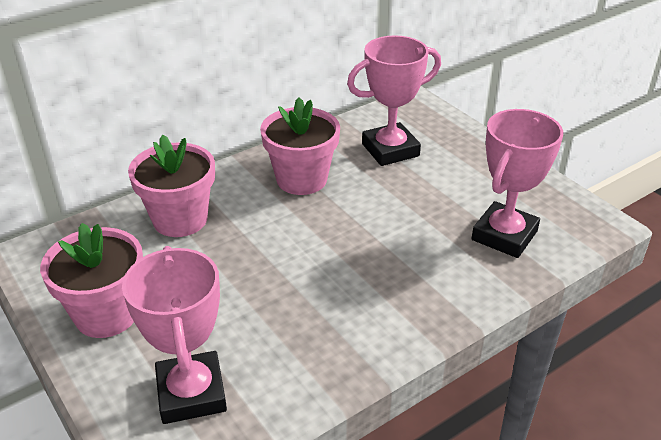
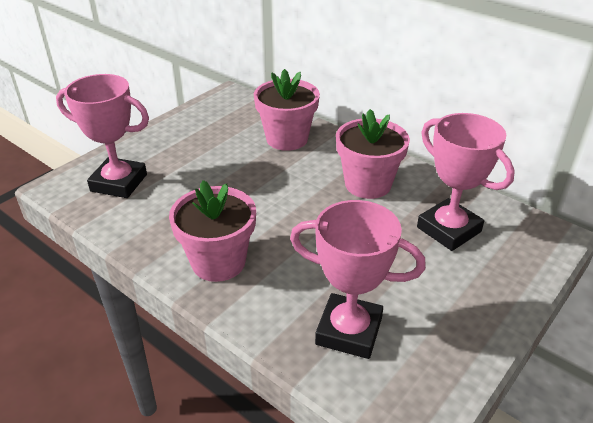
camera: 75 degrees right, 0 degrees up
pink flower pot [40,223,143,338] -> pink flower pot moved to [169,180,256,282]
pink trophy [122,246,227,424] -> pink trophy turned 45 degrees clockwise [56,74,149,198]

